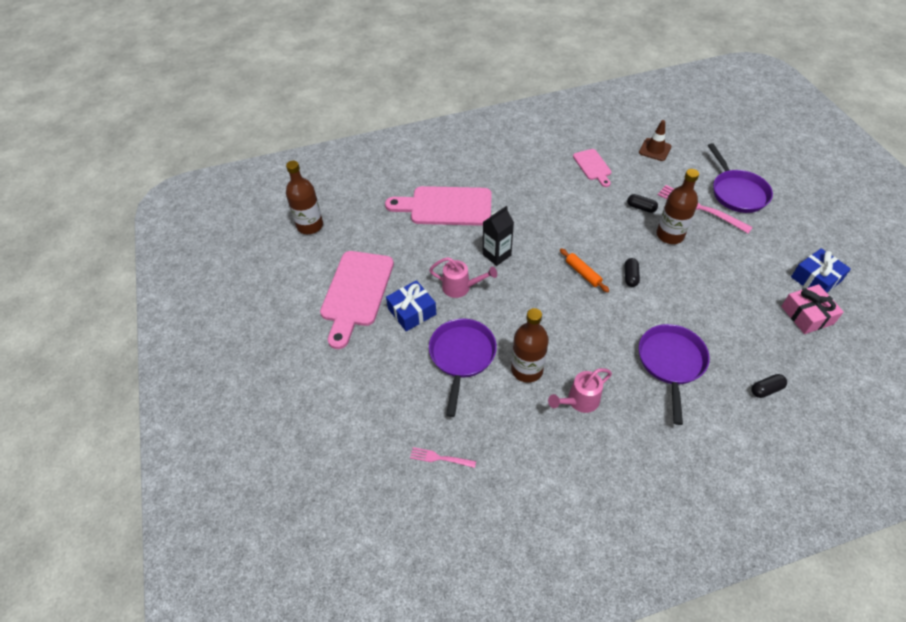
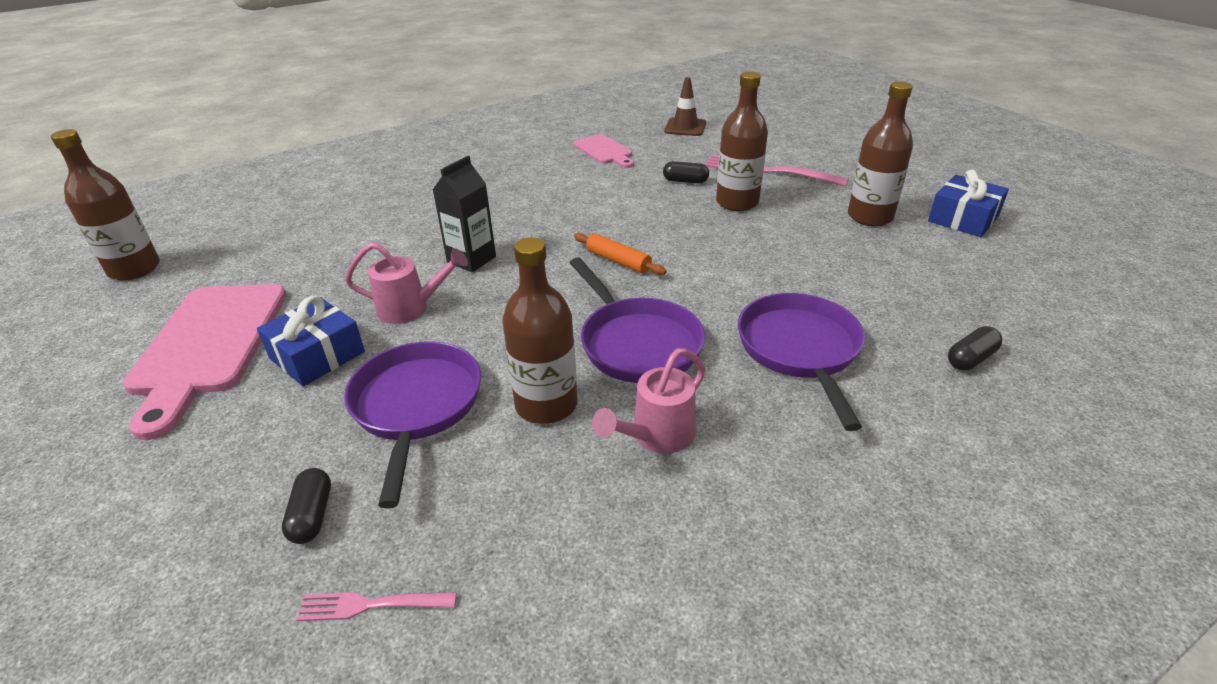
camera: 15 degrees left, 15 degrees down
pink cutting board [385,186,492,226] -> none
black capsule [624,258,640,287] -> black capsule moved to [282,468,331,544]
purple pan [708,143,773,213] -> purple pan moved to [569,257,705,383]
pink gift [781,284,844,334] -> none
none -> brown bottle [848,81,913,226]

